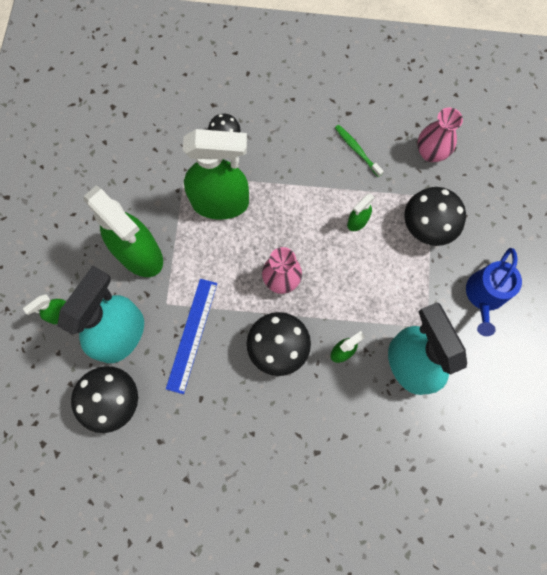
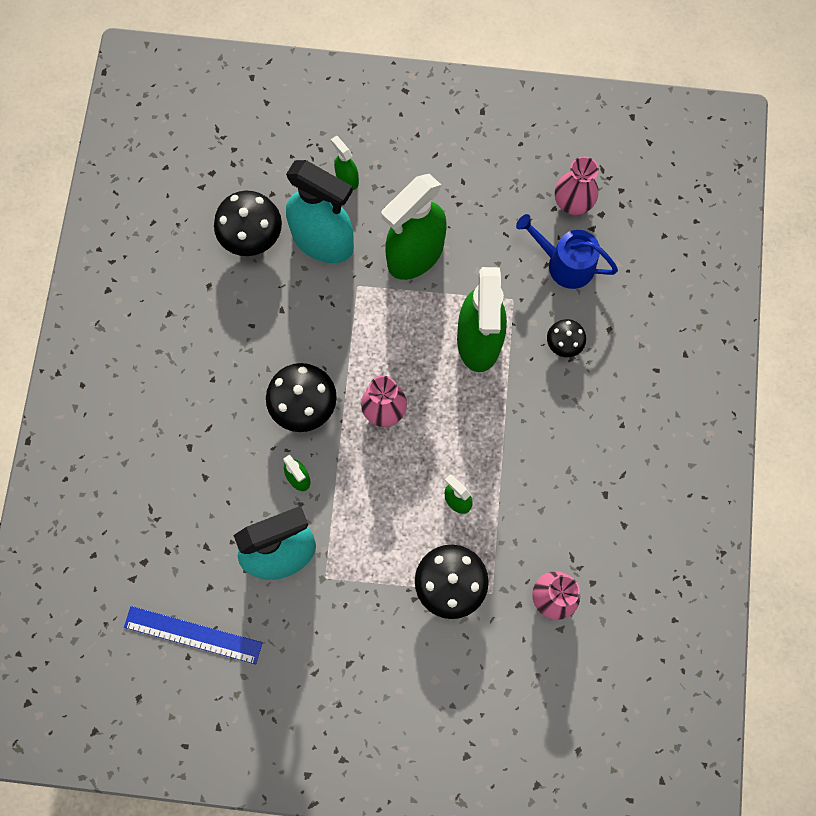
camera: 90 degrees right, 0 degrees up
blue ruler [166,279,217,394] -> blue ruler moved to [124,606,262,664]
green toothbrush [335,125,384,177] -> none
blue watering can [466,248,522,336] -> blue watering can moved to [516,214,618,289]
none -> pink vase [555,156,599,215]

